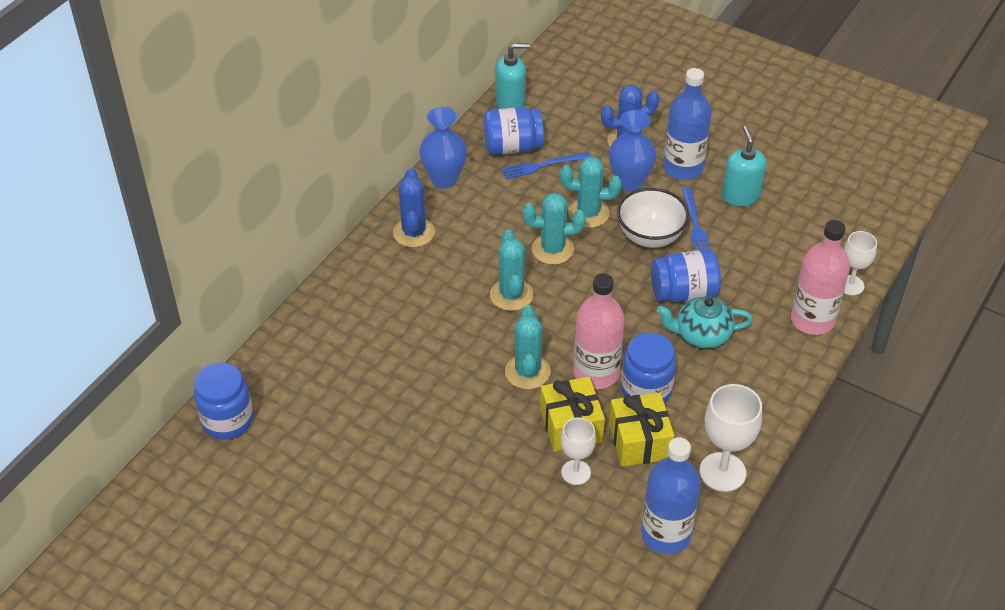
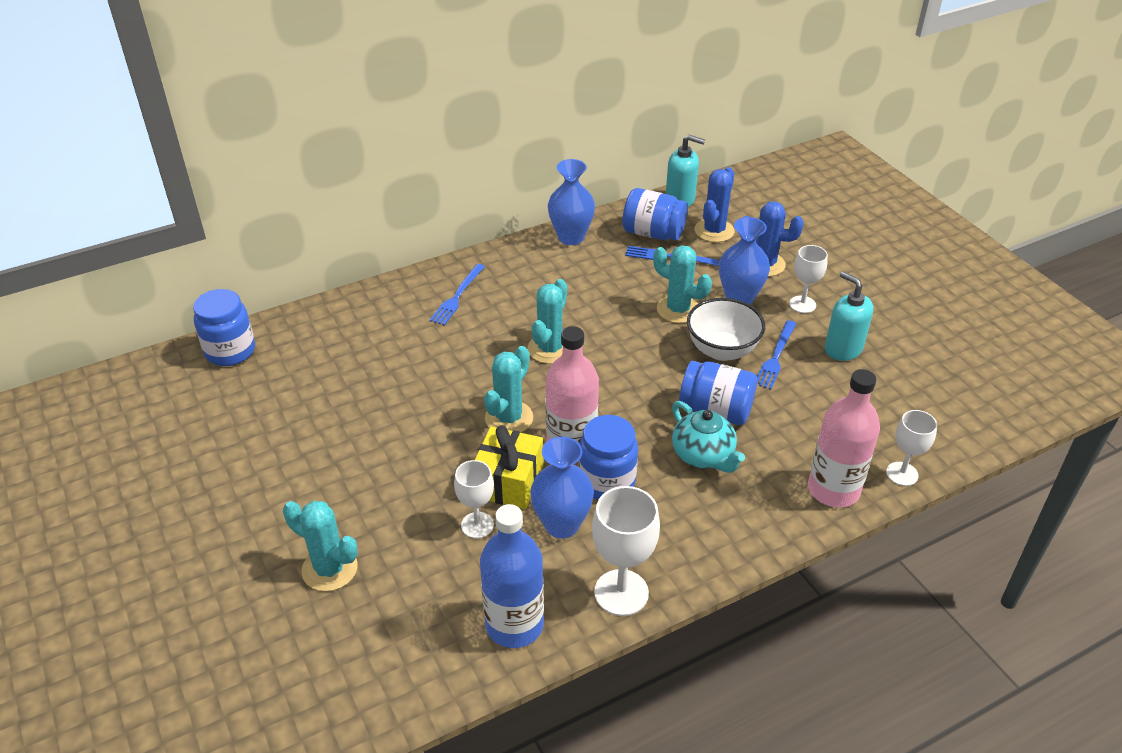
camera: 30 degrees right, 5 degrees down
blue cactus [393,168,435,247] -> blue cactus moved to [695,167,734,242]
turquoise cactus [523,192,586,265] -> turquoise cactus moved to [283,501,358,591]
yellow gift [609,392,675,467] -> blue vase [530,437,594,539]
turquoise teapot [657,296,753,349] -> turquoise teapot turned 150 degrees counterclockwise [672,401,745,473]
blue bottle [663,68,712,180] -> white goblet [789,245,828,313]
turquoise soap dispenser [722,126,767,206] -> turquoise soap dispenser turned 60 degrees counterclockwise [825,272,873,361]
none -> blue fork [430,264,485,325]

